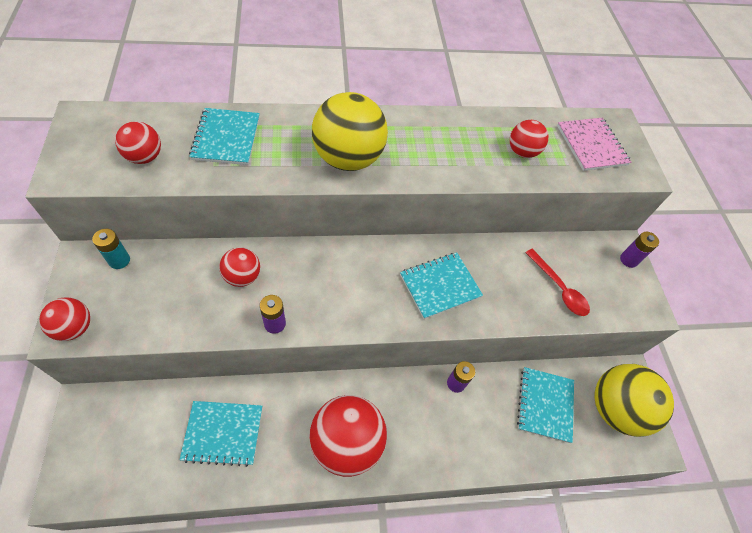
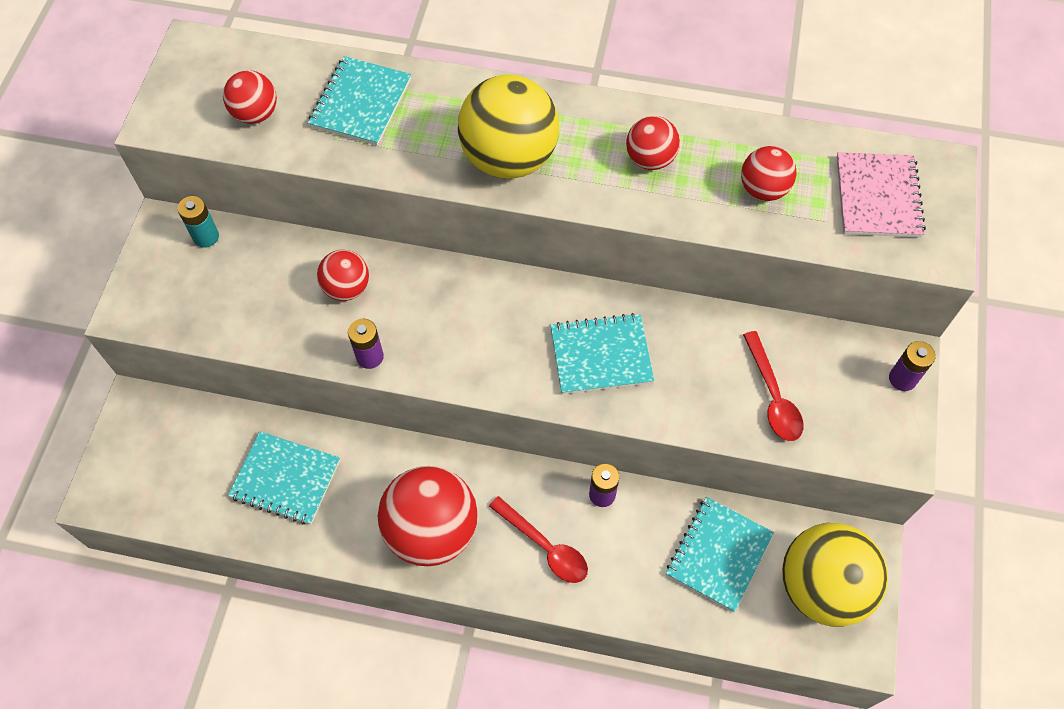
camera: 25 degrees right, 5 degrees up
red ball [39,298,90,341] -> red ball moved to [626,116,680,170]
none -> red spoon [489,496,588,583]

